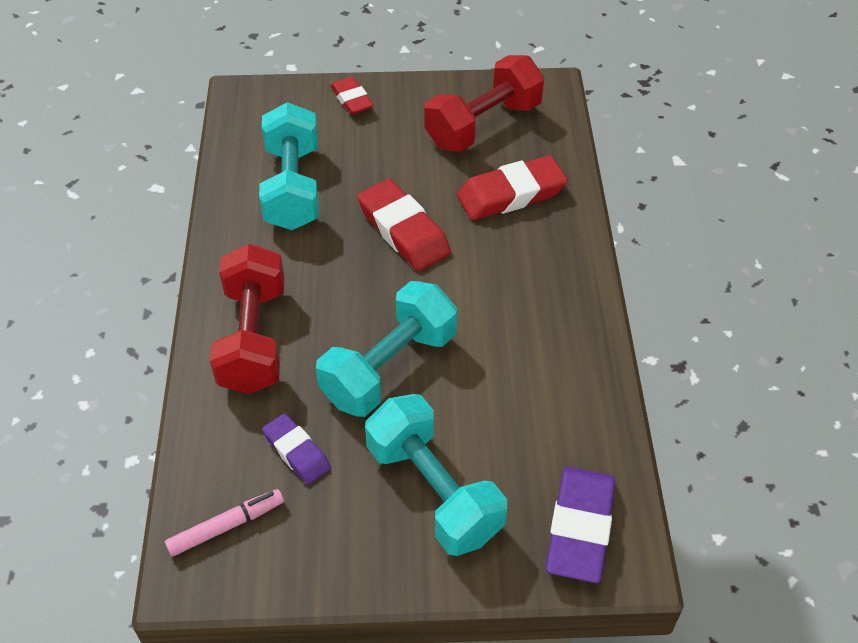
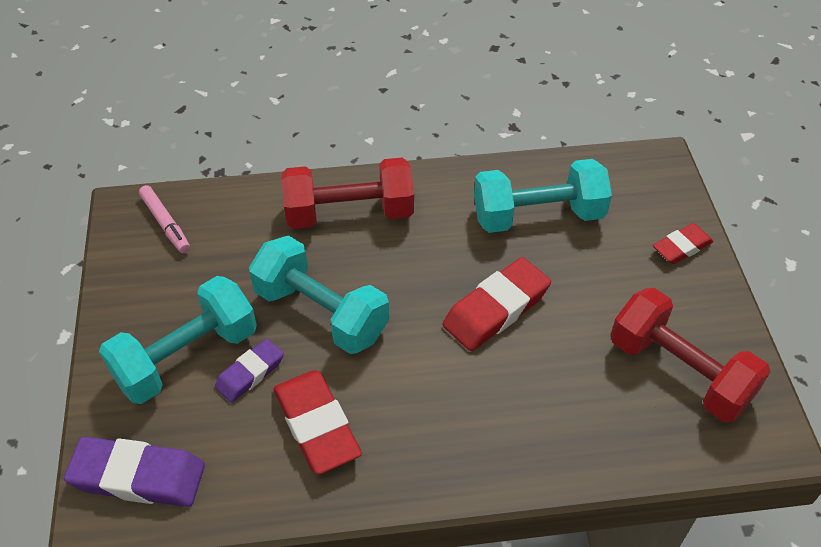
camera: 85 degrees right, 0 degrees up
purple eraser [262,413,331,484] -> purple eraser moved to [215,339,284,403]
red eraser [457,155,568,220] -> red eraser moved to [273,370,362,475]

